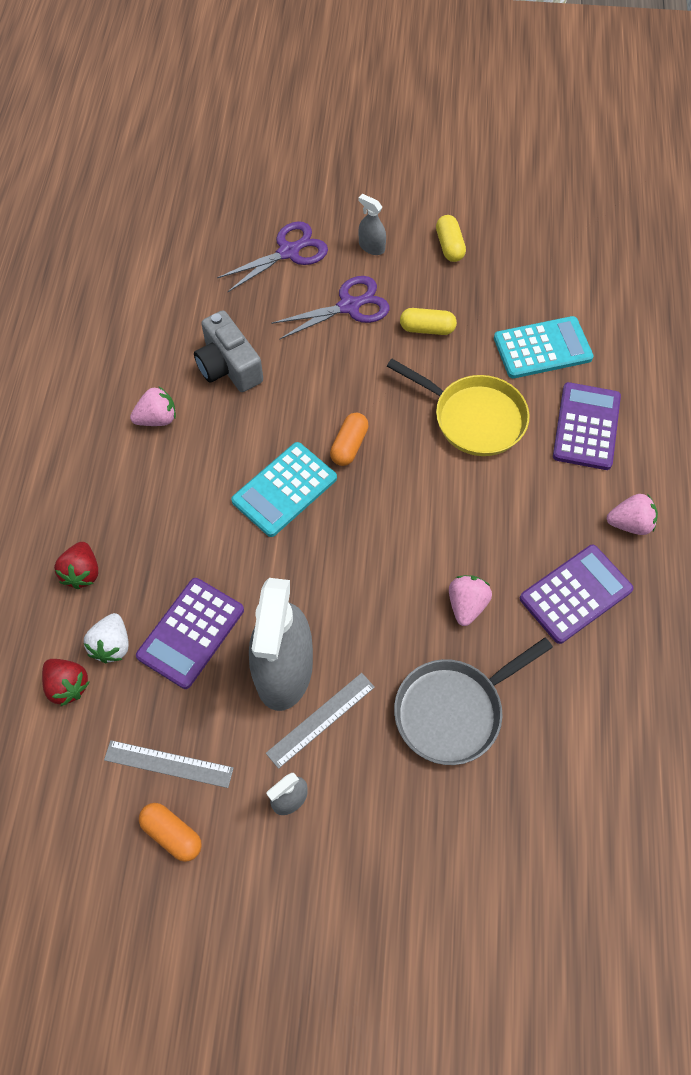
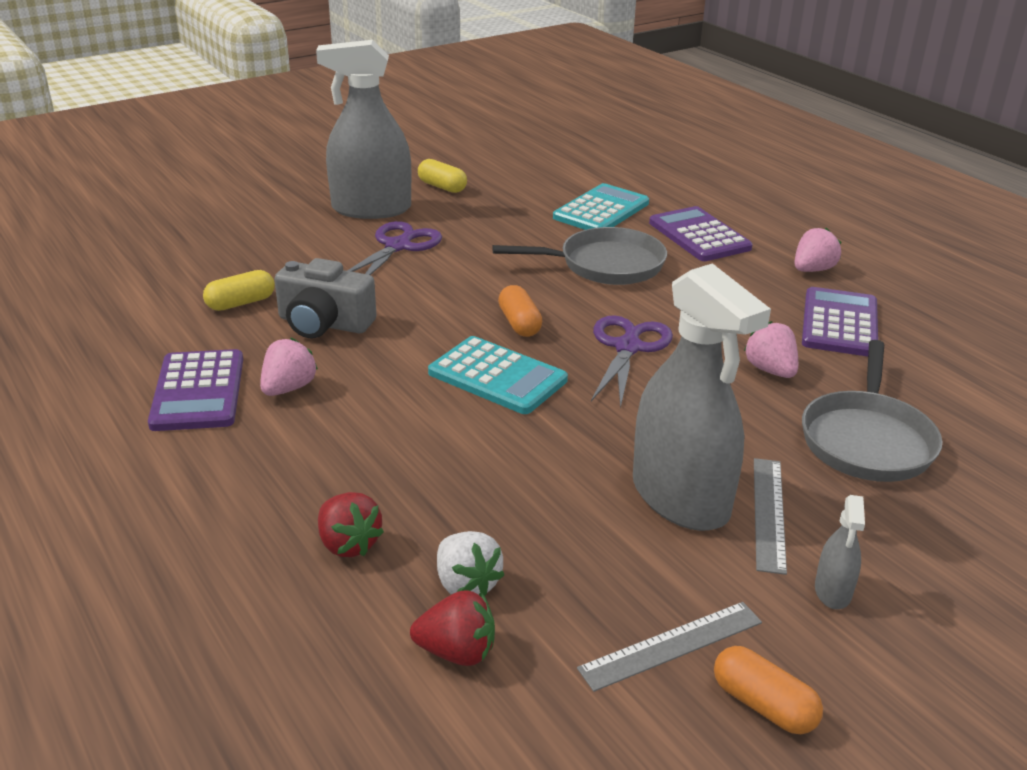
camera: 40 degrees left, 30 degrees down
purple calculator [136,578,244,689] -> purple calculator moved to [148,349,243,431]
orange capsule [139,803,202,862] -> orange capsule turned 45 degrees clockwise [714,646,823,734]
purple scissors [217,221,328,292] -> purple scissors moved to [591,315,673,409]
turquoise calculator [231,442,337,537] -> turquoise calculator turned 60 degrees counterclockwise [428,336,568,414]
grey spray bottle [358,194,386,255] -> grey spray bottle [316,40,412,219], size x2.36
yellow pan [387,359,530,456] -> grey pan [492,227,667,285]
yellow capsule [400,308,457,335] -> yellow capsule moved to [203,270,275,311]

